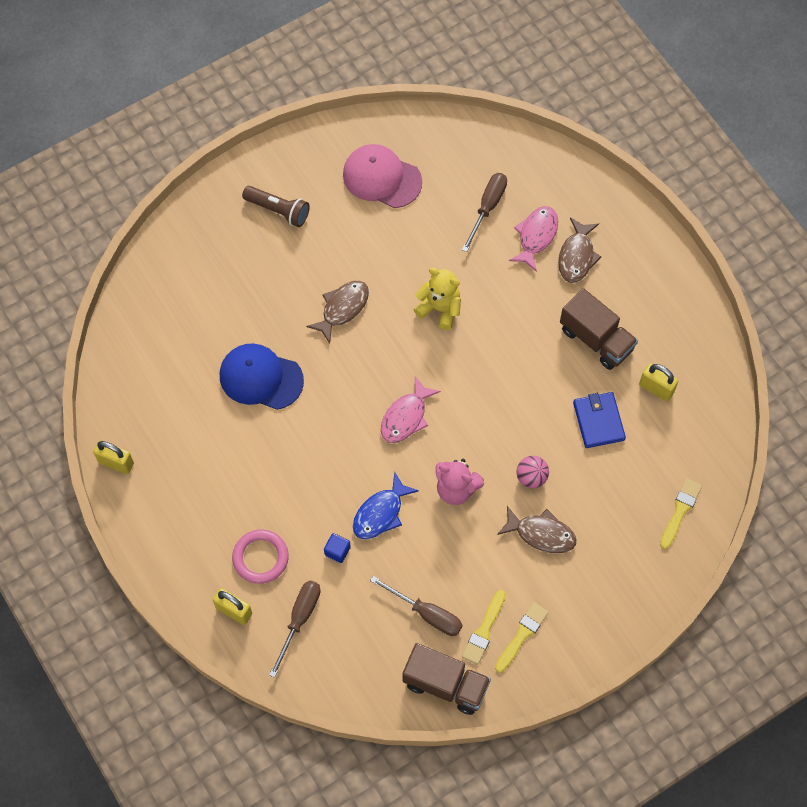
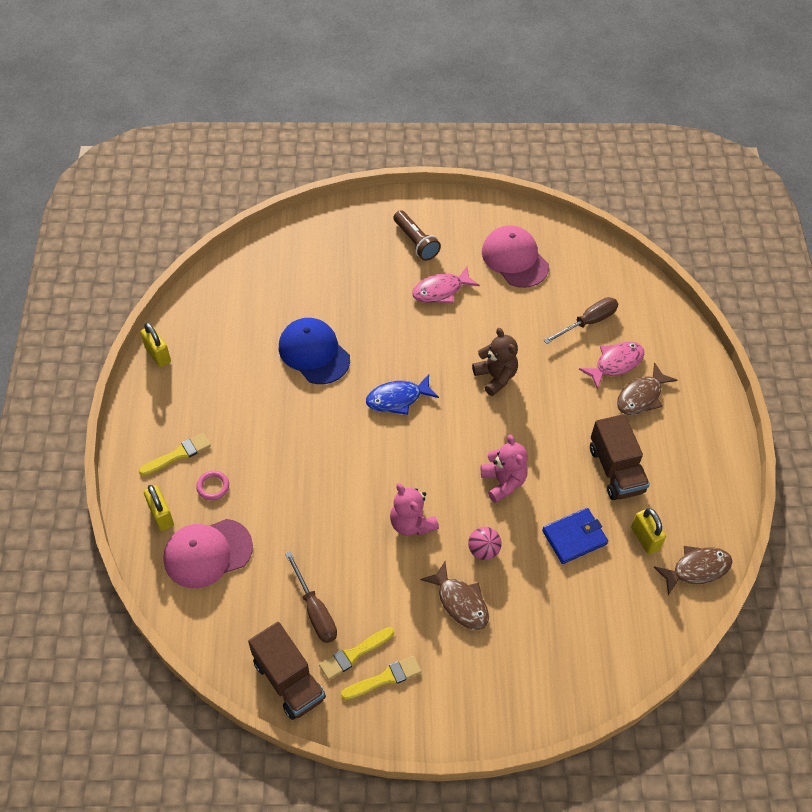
camera: 30 degrees right, 10 degrees down
pink ring [232,530,289,584] -> pink ring [196,471,229,500], size x0.60
brown screwdriver [269,580,320,678] -> pink cap [163,519,253,588]
brown fish [306,281,369,344] -> brown fish moved to [654,546,732,595]
blue cube [324,533,351,563] -> none
blue fish [353,472,419,539] -> blue fish moved to [366,374,439,415]
pink fish [381,376,441,443] -> pink fish moved to [412,266,480,303]
yellow teddy bear [414,268,461,330] -> brown teddy bear [472,328,518,396]
blue wallet [573,392,626,448] -> blue wallet turned 45 degrees clockwise [542,508,608,564]
yellow brush [660,478,702,549] -> yellow brush moved to [139,433,211,476]
none -> pink teddy bear [481,435,528,503]

